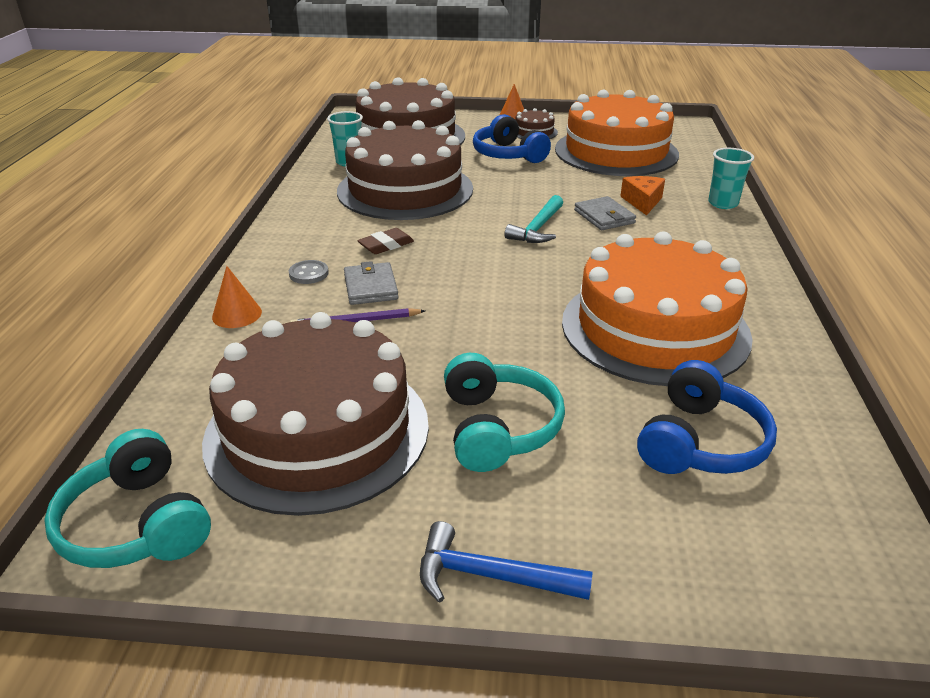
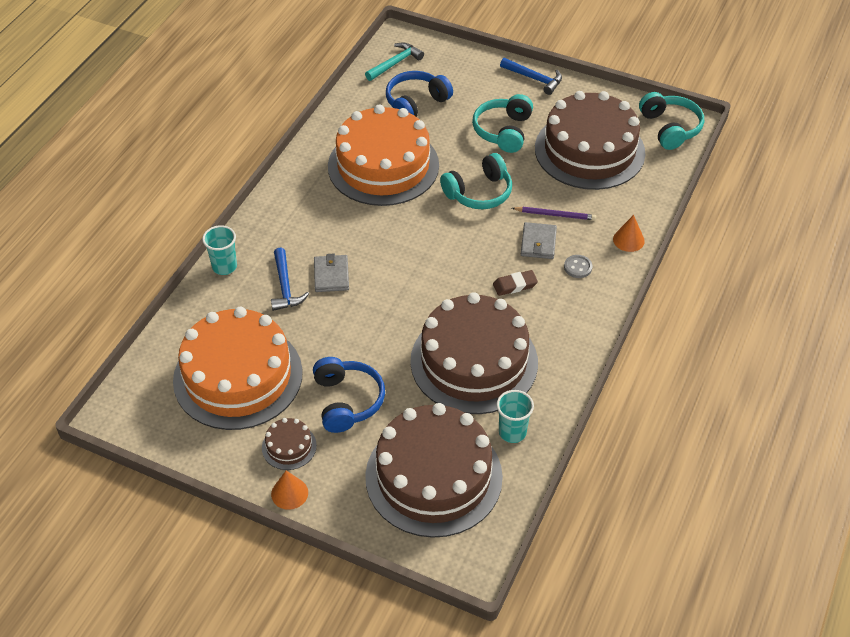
camera: 160 degrees left, 15 degrees up
turquoise hammer [505,195,563,243] -> turquoise hammer moved to [365,42,424,81]
orange cheese [620,176,665,216] -> blue hammer [271,247,309,311]
none -> turquoise headphones [440,153,512,209]

